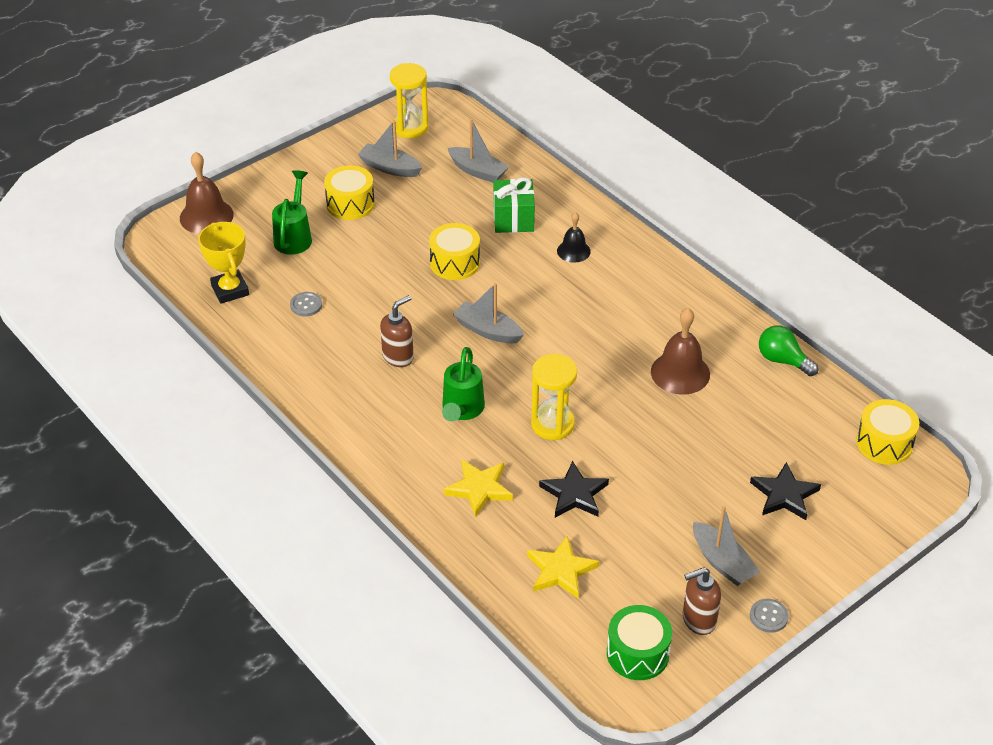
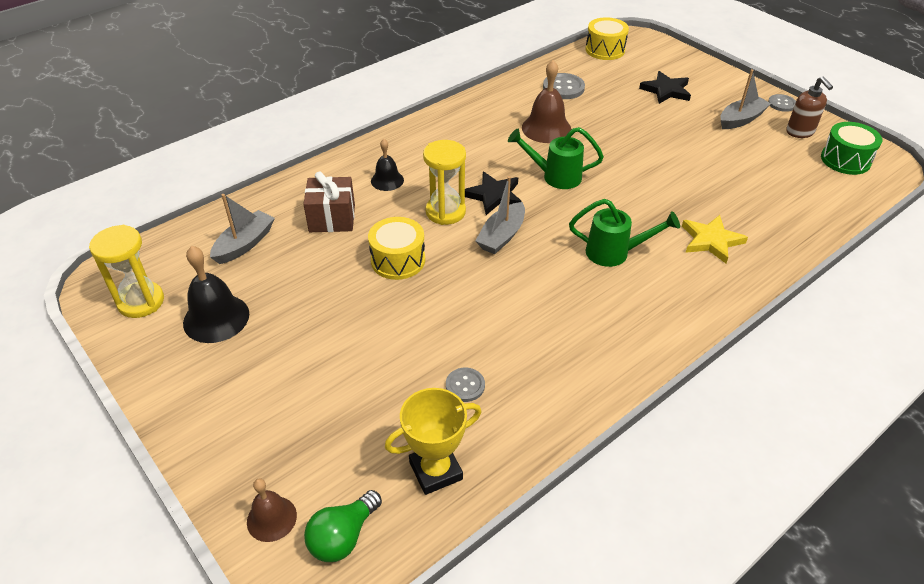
camera: 90 degrees left, 0 degrees up
brown bell [180,152,234,234] -> brown bell [247,478,297,542], size x0.61
green watering can [272,170,312,255] -> green watering can moved to [508,127,604,189]
yellow drum [324,165,375,220] -> none
grey boat [357,120,422,177] -> black bell [183,246,249,343]
brown soap dispenser [380,295,414,367] -> none
green gift [494,177,535,233] -> brown gift [303,171,355,232]
yellow star [527,536,599,598] -> none
yellow hourglass [531,354,577,440] -> yellow hourglass moved to [423,140,466,225]
black star [539,461,609,518] -> black star moved to [465,171,522,215]
green light bulb [759,325,818,376] -> green light bulb moved to [304,490,382,562]
none -> grey button [543,73,585,99]

